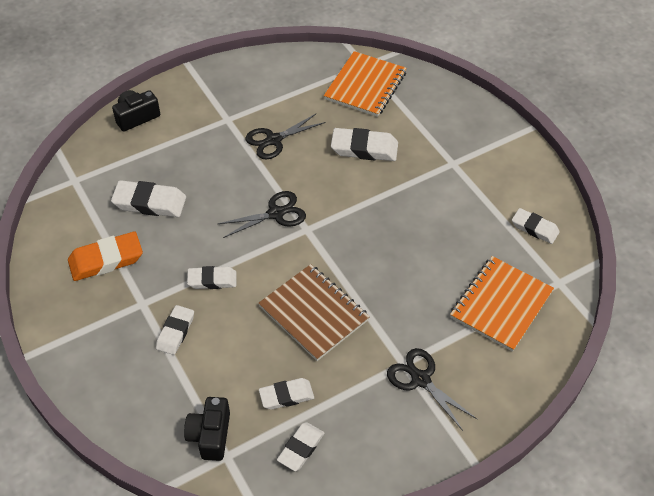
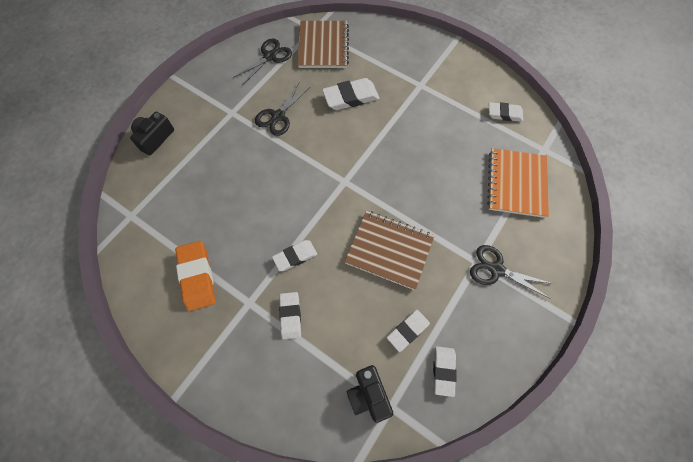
camera: 25 degrees left, 15 degrees up
orange eraser [68,231,143,281] -> orange eraser turned 60 degrees counterclockwise [175,241,216,311]
white eraser [111,180,186,217] -> none
black scissors [218,191,306,238] -> black scissors moved to [233,38,292,86]
orange notebook [324,51,407,117] -> brown notebook [298,21,349,68]

